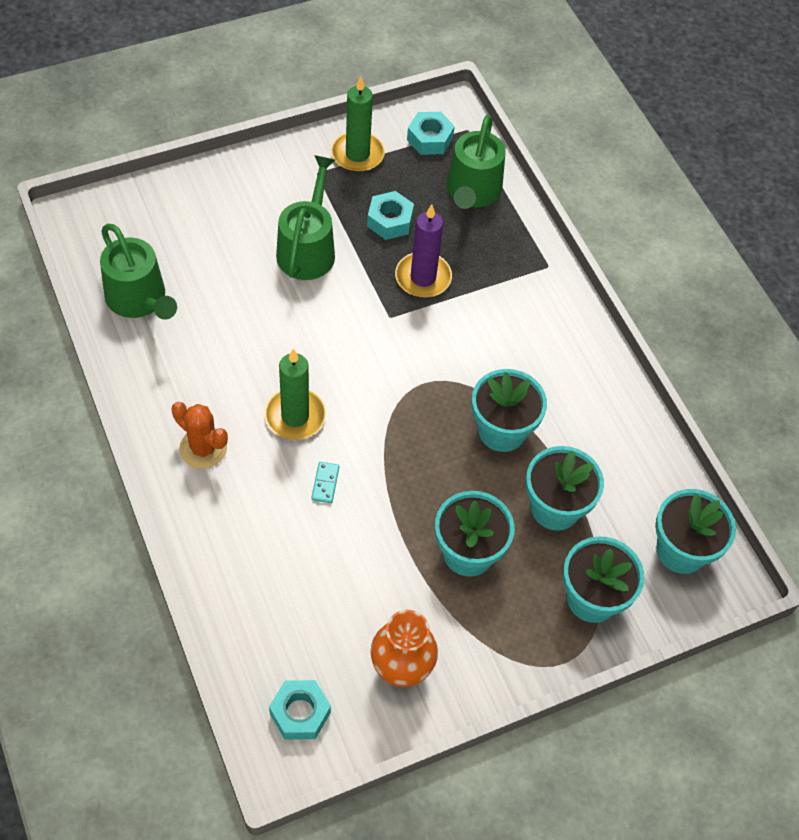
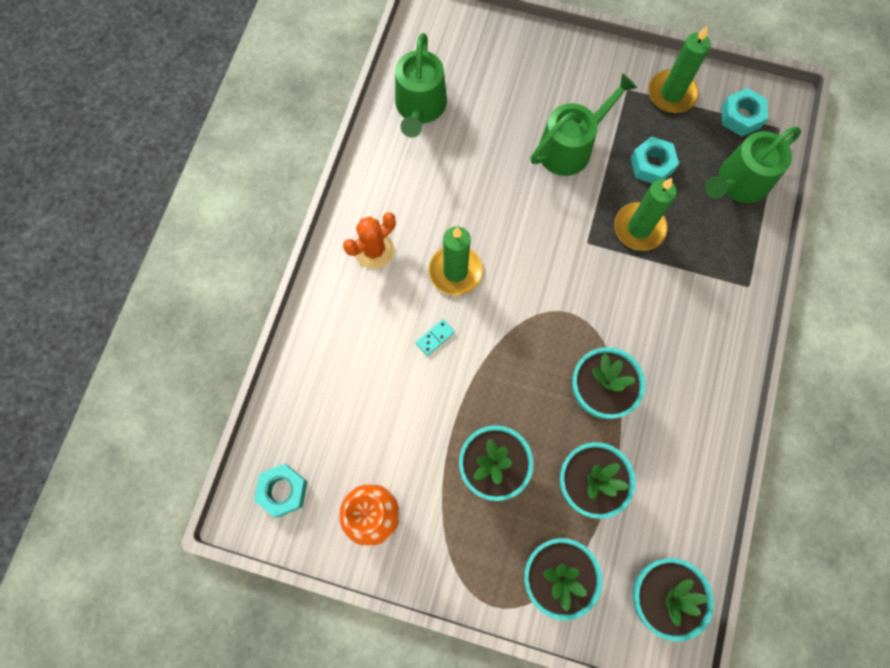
camera: 45 degrees right, 15 degrees up
orange cactus [171,402,228,469] -> orange cactus turned 60 degrees clockwise [343,212,396,269]
purple candle [395,204,452,298] -> green candle [614,178,677,251]

